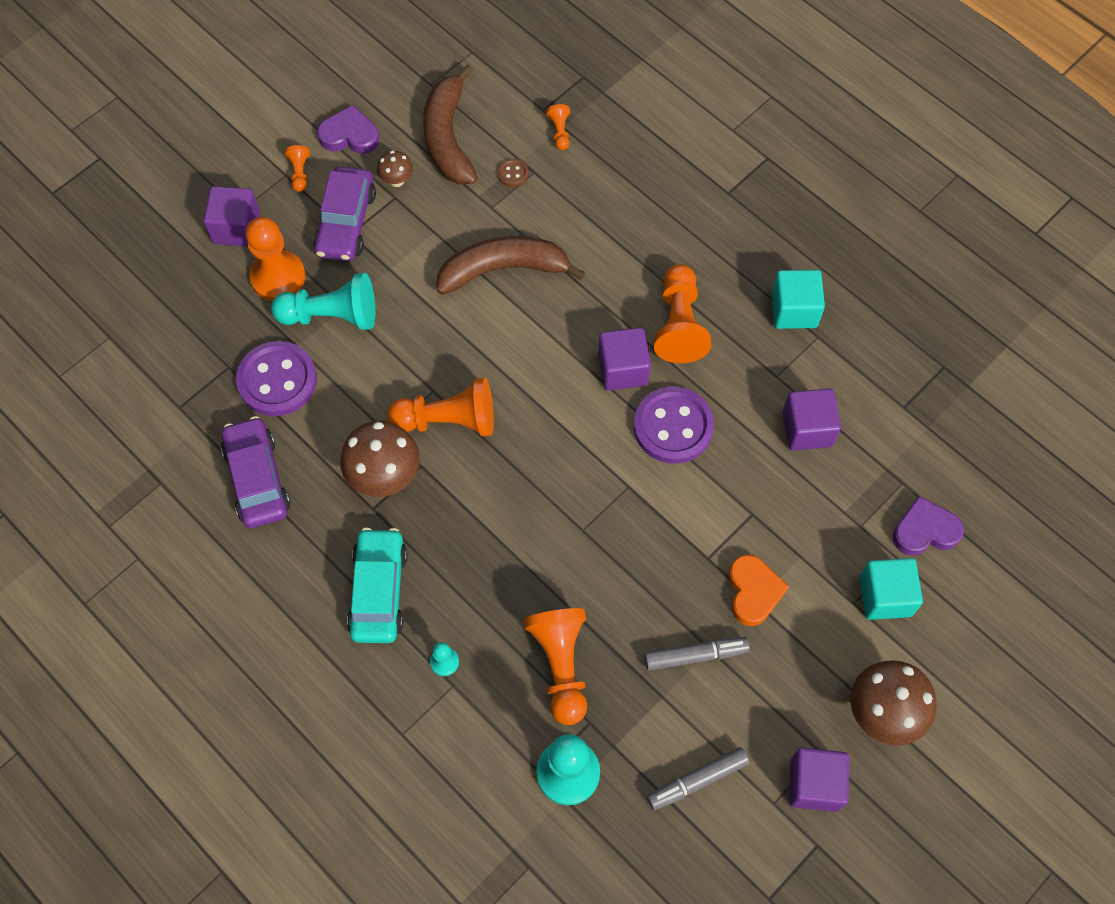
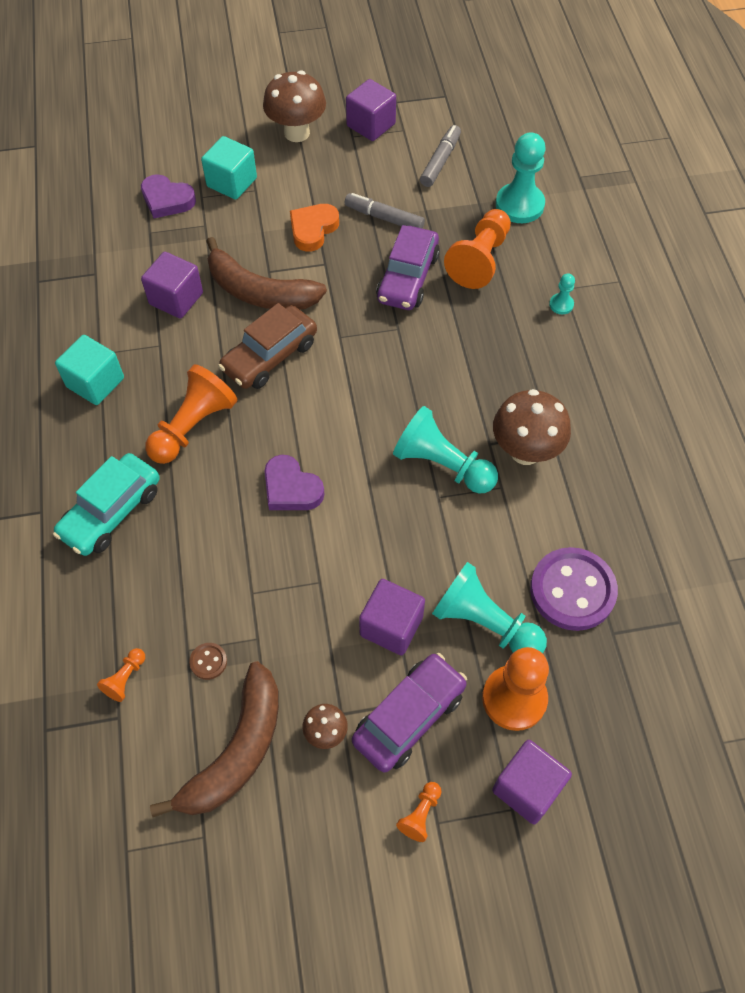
camera: 145 degrees left, 5 degrees down
purple car [221,416,290,528] -> purple car moved to [376,225,440,310]
purple heart [317,105,379,154] -> purple heart moved to [265,455,324,510]
turquoise car [347,528,408,643] -> turquoise car moved to [53,453,160,556]
orange pawn [387,378,494,436] -> turquoise pawn [393,406,498,493]
brown banana [436,236,585,295] -> brown banana moved to [206,237,327,309]
purple cube [598,328,651,390] -> purple cube moved to [359,579,425,655]
purple button [634,386,714,464] -> brown car [218,303,317,389]
grey marker [647,747,749,810] -> grey marker turned 75 degrees counterclockwise [420,125,461,187]

